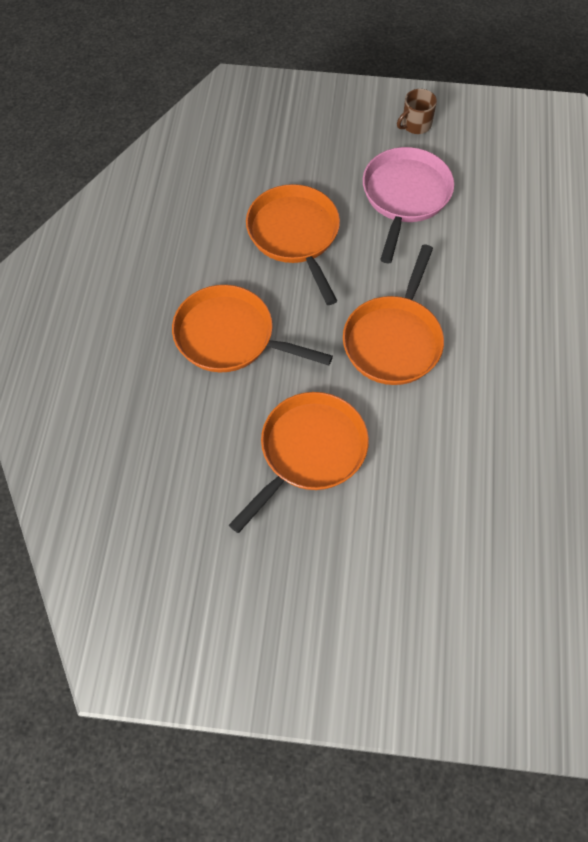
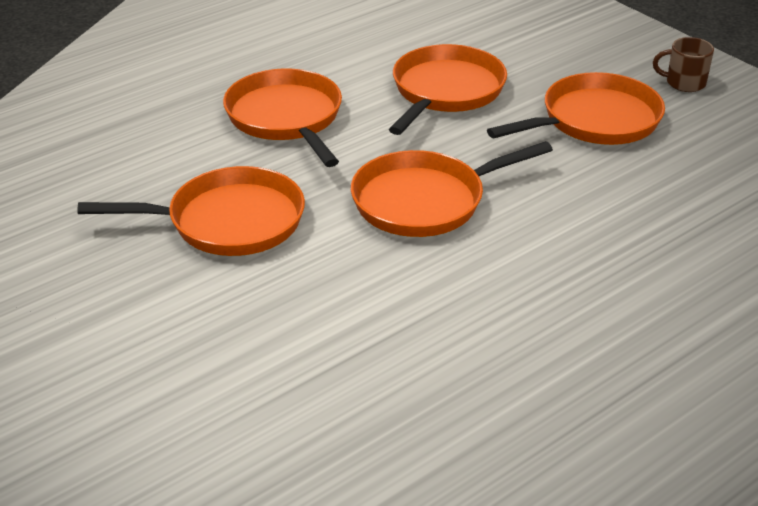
camera: 45 degrees right, 25 degrees down
pink pan [363,147,454,263] -> orange pan [487,72,665,145]

